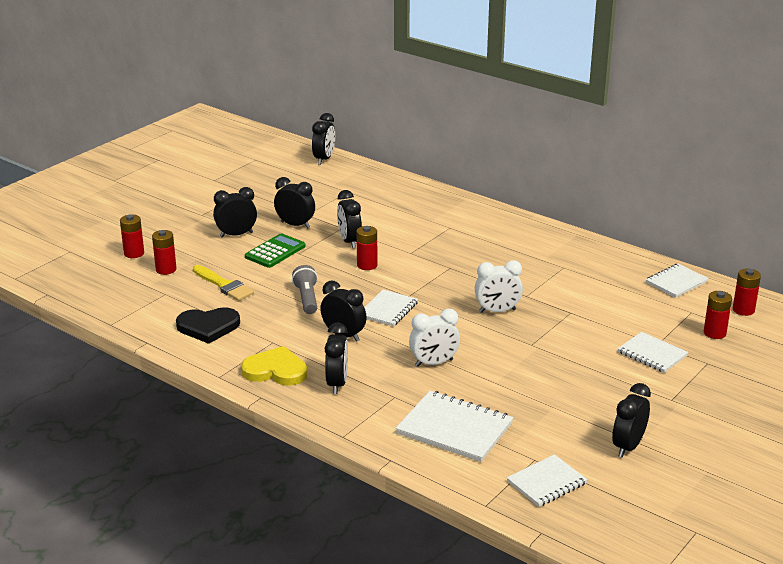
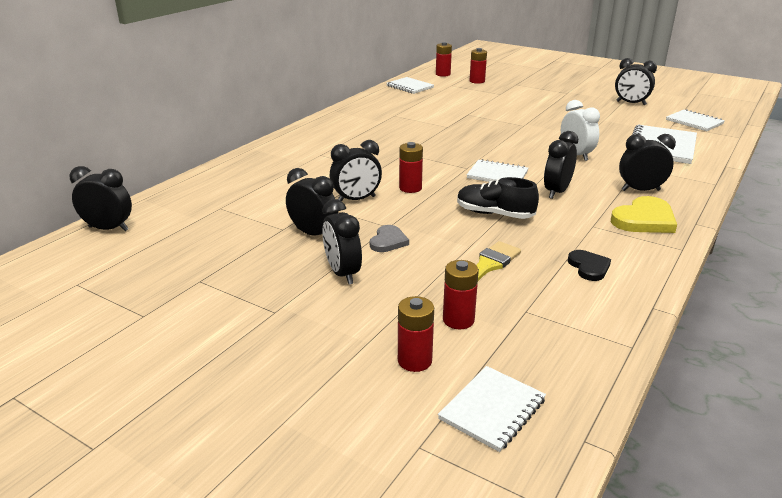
camera: 95 degrees left, 0 degrees up
black heart [176,307,240,344] -> black heart [568,250,611,281], size x0.60
yellow heart [241,346,307,385] -> yellow heart turned 135 degrees counterclockwise [611,196,677,233]
green calculator [245,233,306,268] -> grey heart [370,225,409,252]
black clock [274,177,315,229] -> black clock turned 105 degrees clockwise [286,168,338,235]
grey flashlight [292,265,318,314] -> black shoe [457,177,539,219]
white clock [475,260,523,313] -> none
white notebook [618,332,688,373] -> white notebook moved to [438,366,546,452]

